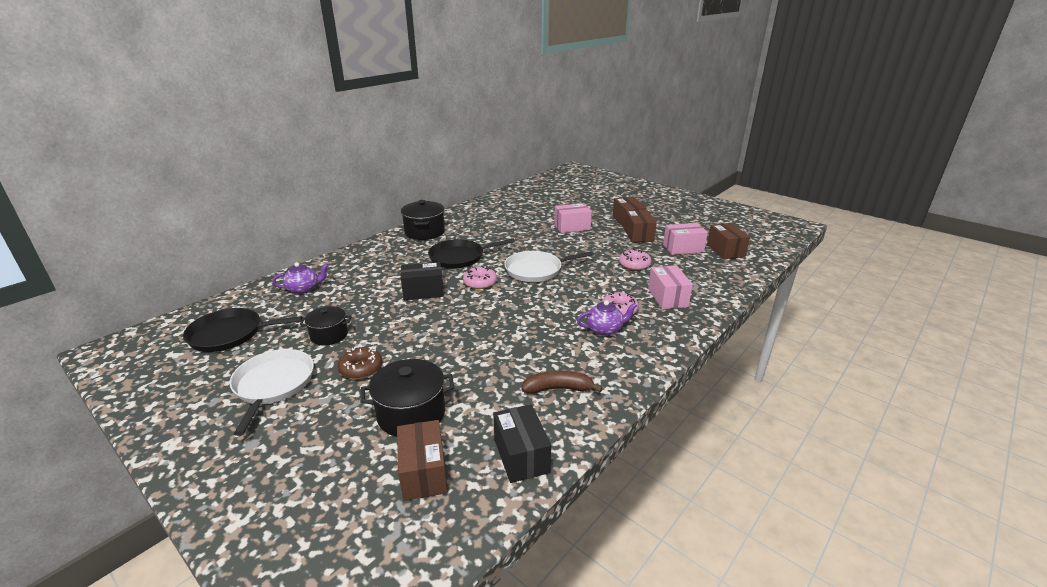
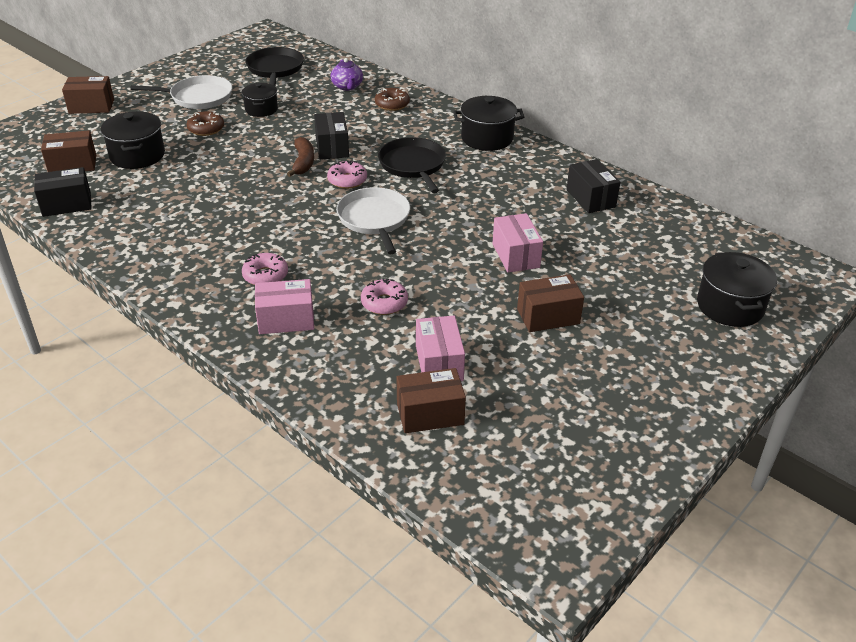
camera: 90 degrees right, 10 degrees up
brown banana [521,371,603,394] -> brown banana moved to [287,137,314,177]
purple teapot [577,300,637,336] -> none
brown box [624,210,657,243] -> brown box moved to [62,76,114,114]
none -> brown donut [375,88,410,111]
none -> black box [566,159,620,213]
none -> black pot [697,252,777,327]

